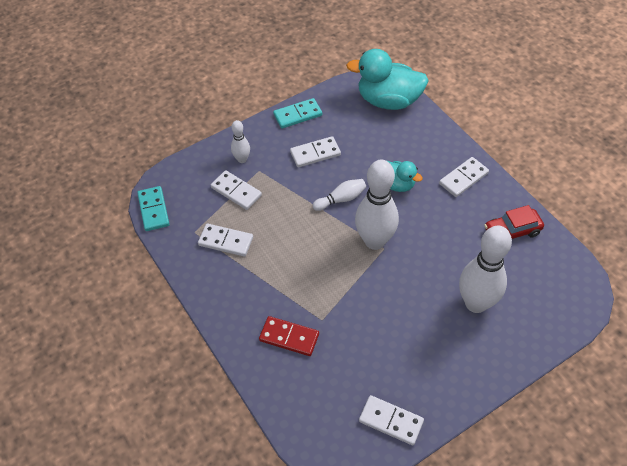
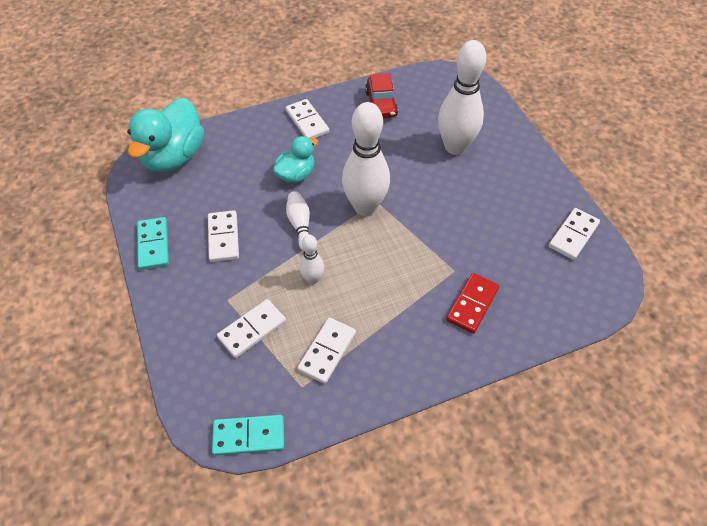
camera: 80 degrees left, 0 degrees up
white bowling pin [231,120,250,163] -> white bowling pin moved to [299,235,324,284]

